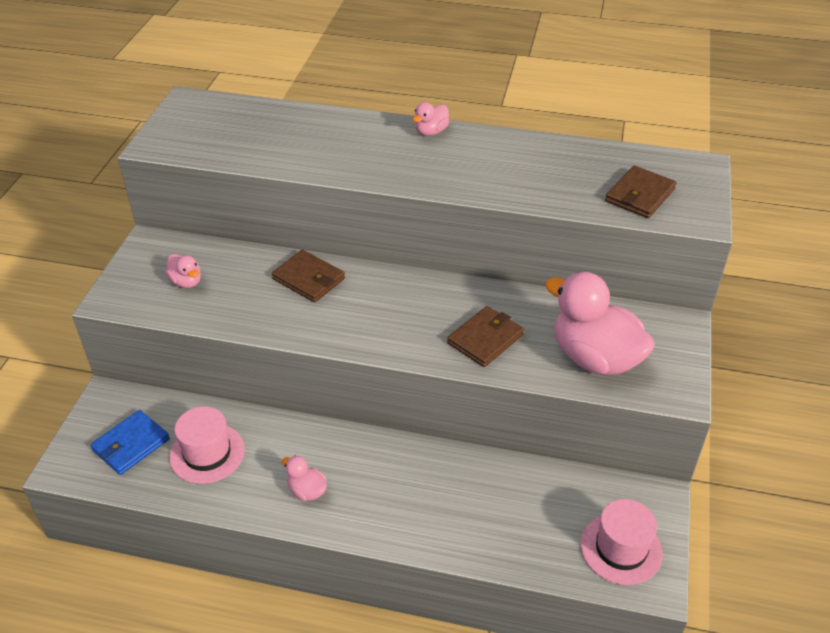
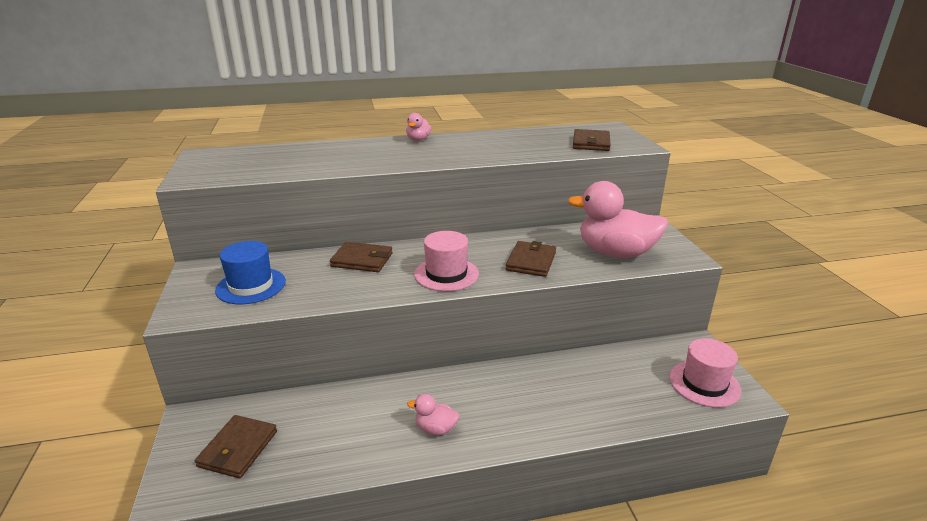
camera: 25 degrees left, 15 degrees down
blue wallet [90,410,170,475] -> brown wallet [195,415,277,478]
pink duck [165,254,201,288] -> blue hat [215,241,286,304]
pink hat [169,406,245,484] -> pink hat moved to [414,231,479,291]

